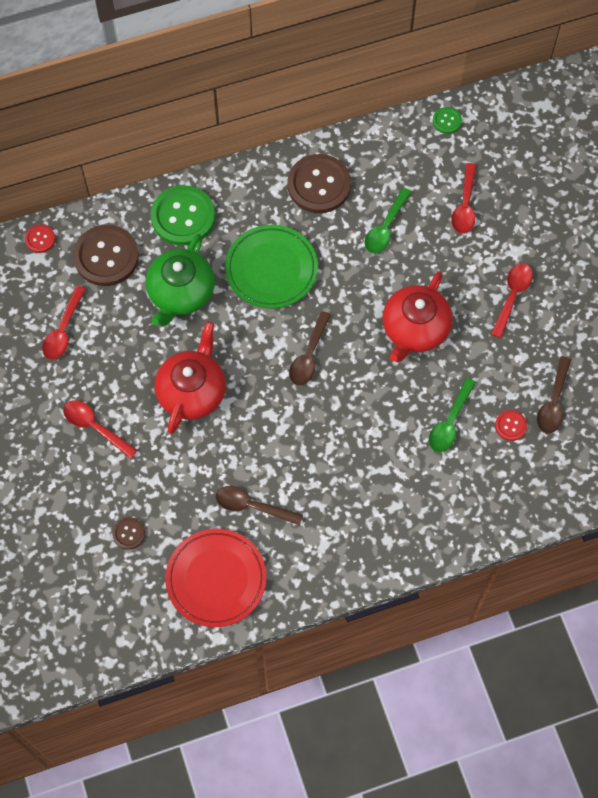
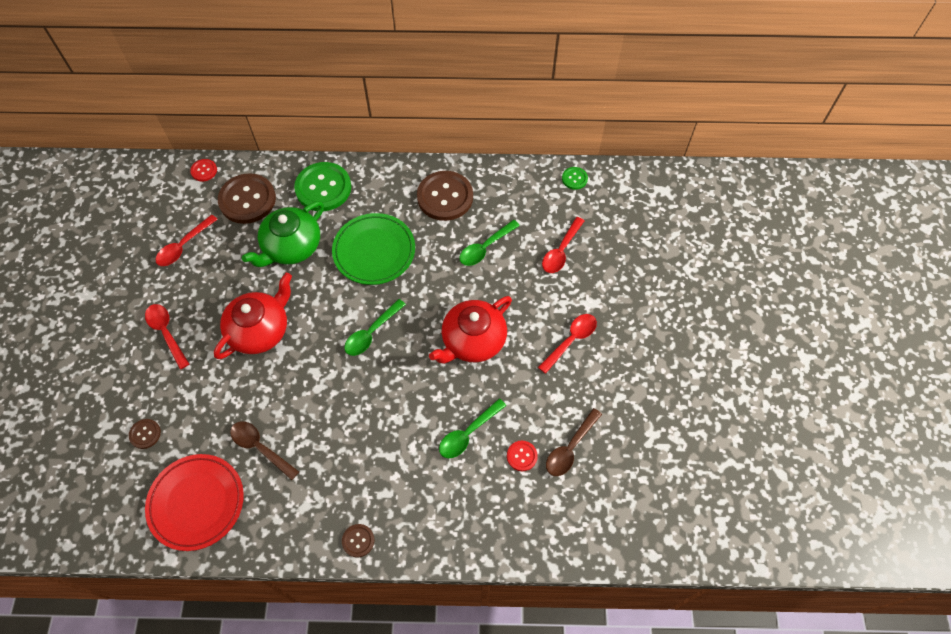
camera: 20 degrees right, 5 degrees down
brown spoon [289,311,331,385] -> green spoon [344,299,406,356]
none -> brown button [342,524,374,558]

